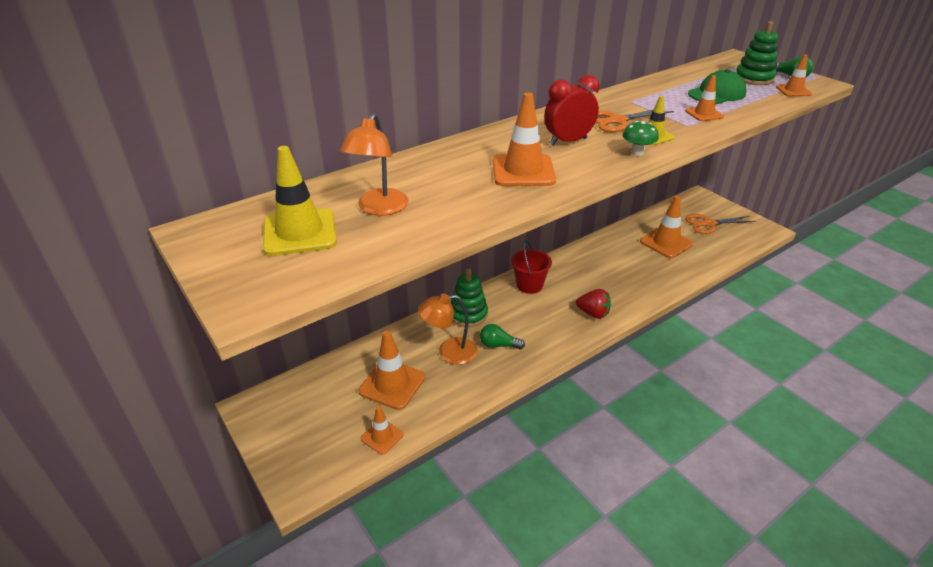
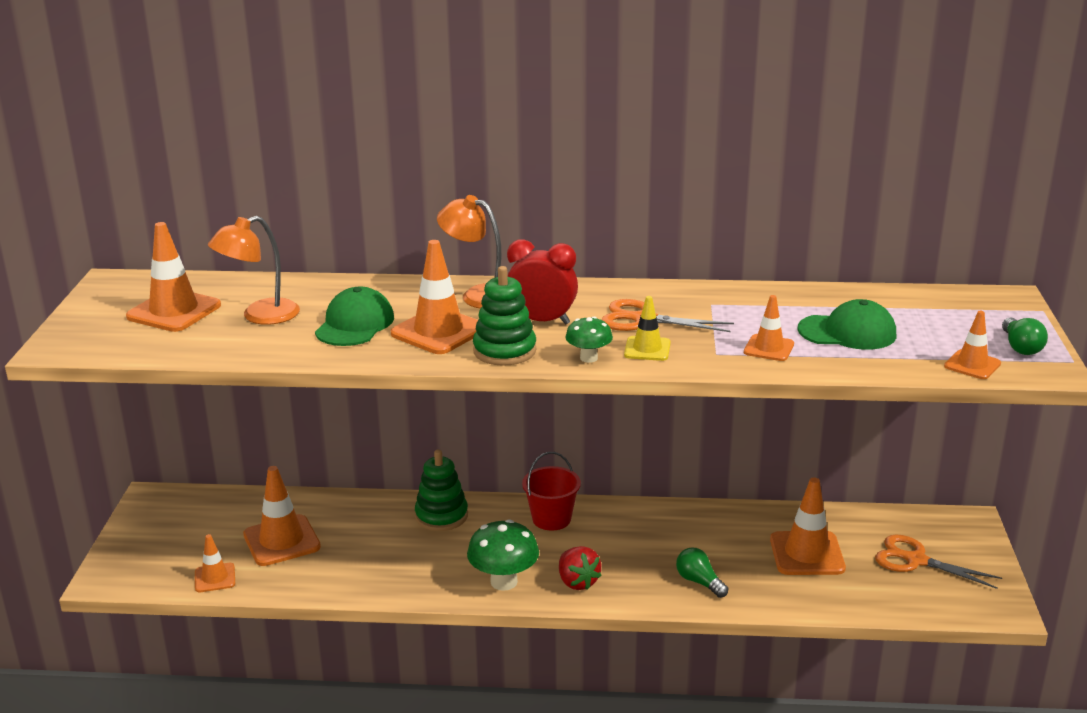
camera: 40 degrees right, 10 degrees down
yellow traffic cone [263,146,337,256] -> orange traffic cone [126,222,221,332]
orange lamp [418,293,477,365] -> orange lamp moved to [437,195,501,309]
green light bulb [480,324,525,350] -> green light bulb moved to [676,547,728,598]
green stacking toy [736,21,779,85] -> green stacking toy moved to [473,266,536,366]
none -> green cap [315,287,394,346]
none -> green mushroom [467,519,539,591]

